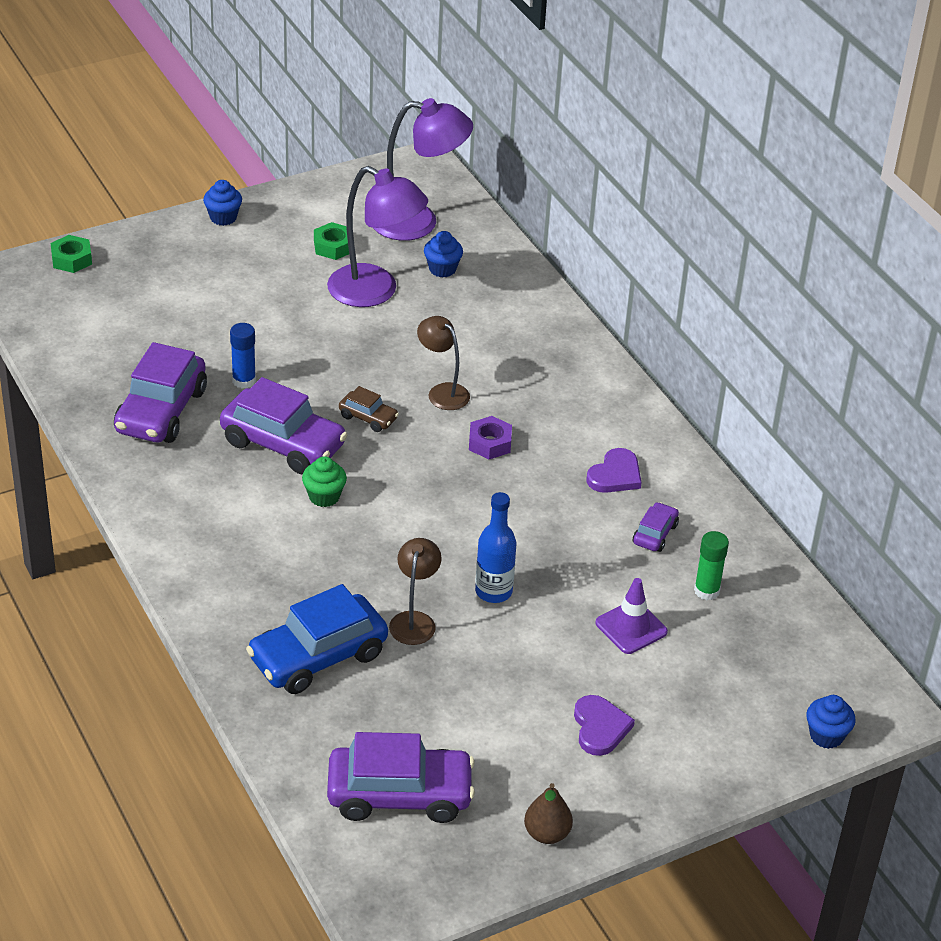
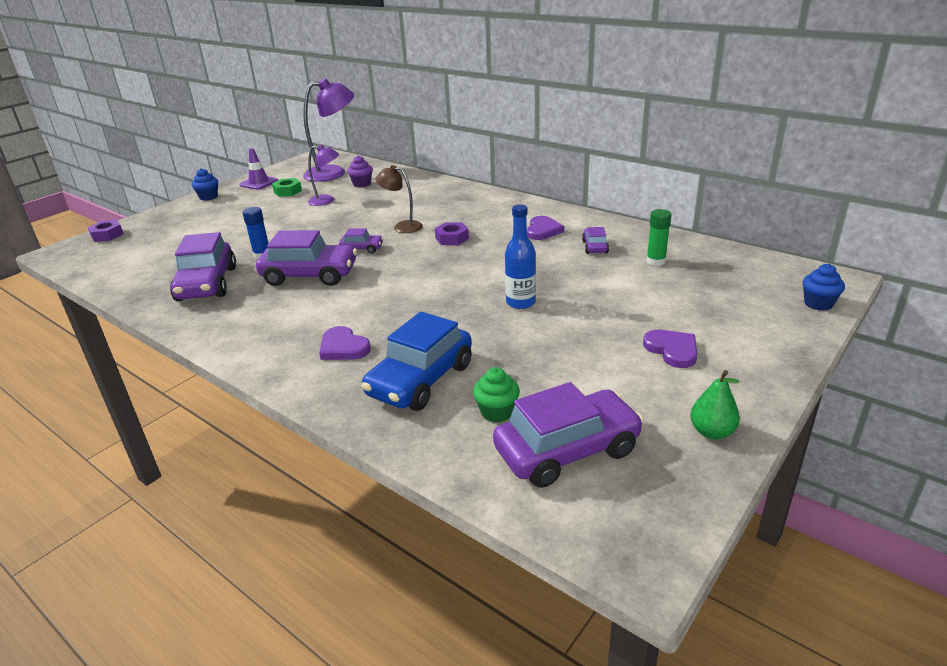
camera: 20 degrees left, 10 degrees down
green nut [51,235,92,273] -> purple nut [88,220,124,242]
green cupcake [302,456,347,507] -> green cupcake moved to [473,367,520,423]
purple lamp [327,166,428,307] -> purple lamp [308,145,339,206], size x0.57
brown car [339,386,399,432] -> purple car [339,229,383,253]
brown lamp [389,538,442,645] -> none
blue cupcake [424,231,463,277] -> purple cupcake [347,155,373,188]
brown pear [524,783,573,844] -> green pear [690,370,740,439]
purple traffic cone [595,578,668,654] -> purple traffic cone moved to [239,148,278,190]
none -> purple heart [319,326,371,360]

